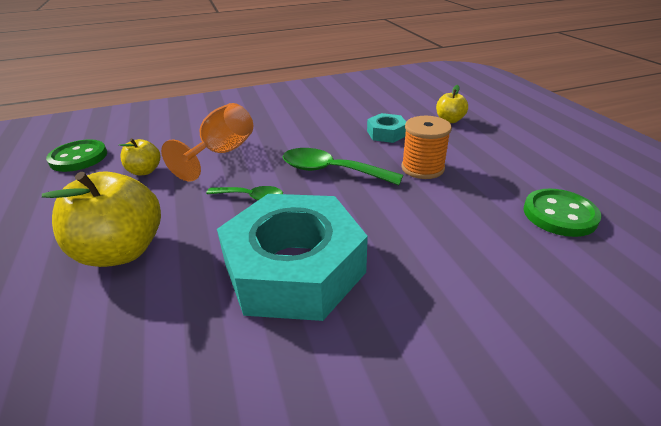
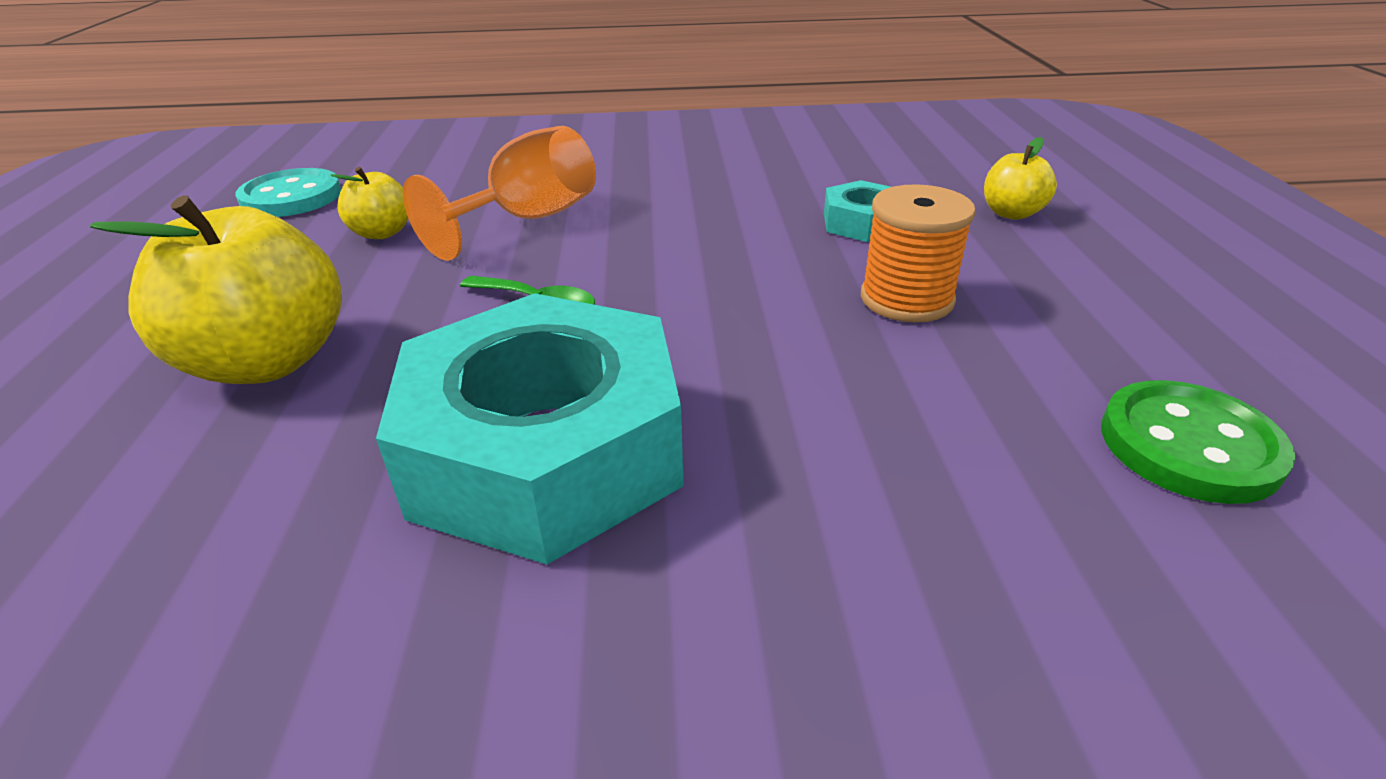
camera: 15 degrees right, 0 degrees up
green button [46,139,107,172] -> turquoise button [235,168,341,217]
green spoon [283,148,403,185] -> none

